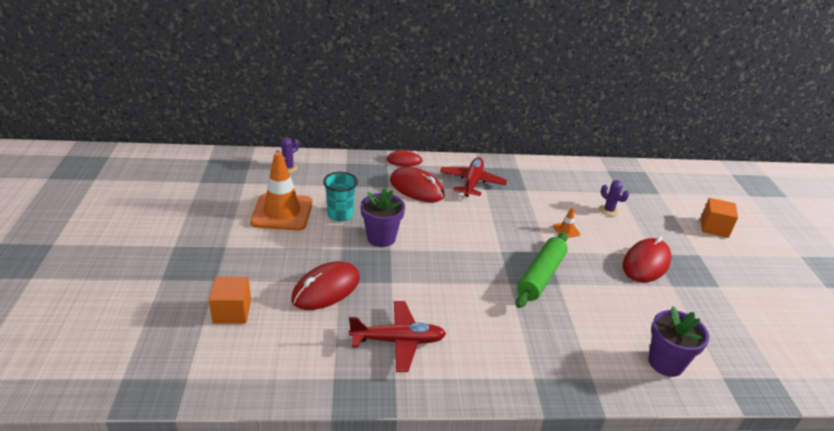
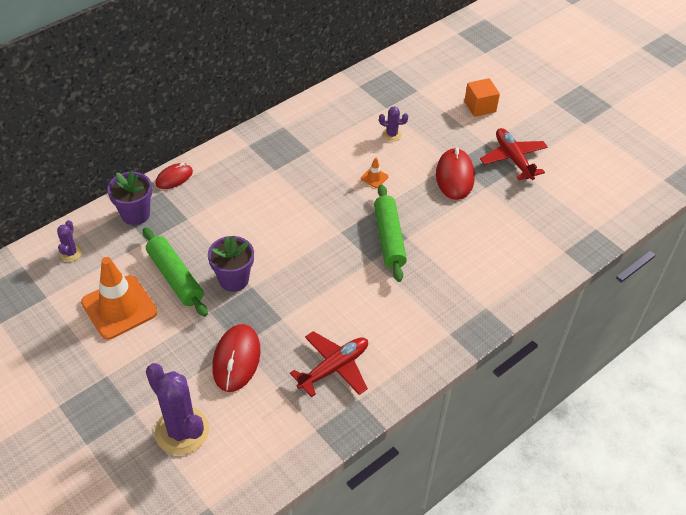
camera: 35 degrees left, 15 degrees up
orange cube [209,277,251,324] -> purple cactus [146,363,209,455]
turquoise cup [323,172,358,222] -> green rolling pin [143,227,208,317]
red mouse [390,167,444,202] -> none
red plane [440,157,507,197] -> red plane moved to [480,128,548,180]
purple flower pot [648,306,709,377] -> purple flower pot moved to [107,171,152,225]

